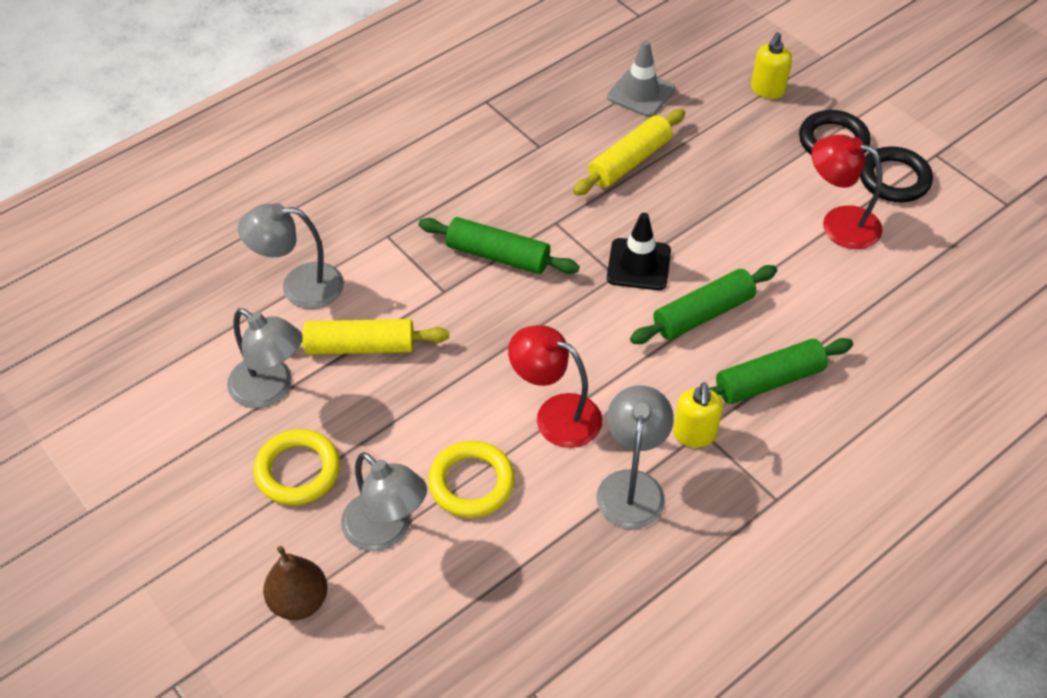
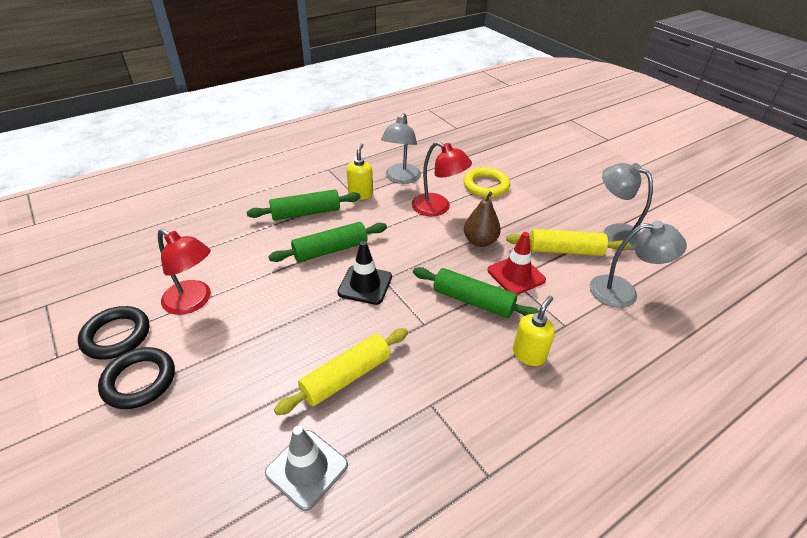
camera: 175 degrees left, 10 degrees down
yellow ring [253,429,340,505] -> none
brown pear [263,546,328,620] -> brown pear moved to [464,192,501,247]
grey lamp [341,452,427,552] -> none
yellow soap dispenser [751,32,792,99] -> yellow soap dispenser moved to [513,296,555,366]
none -> red traffic cone [488,232,546,295]

